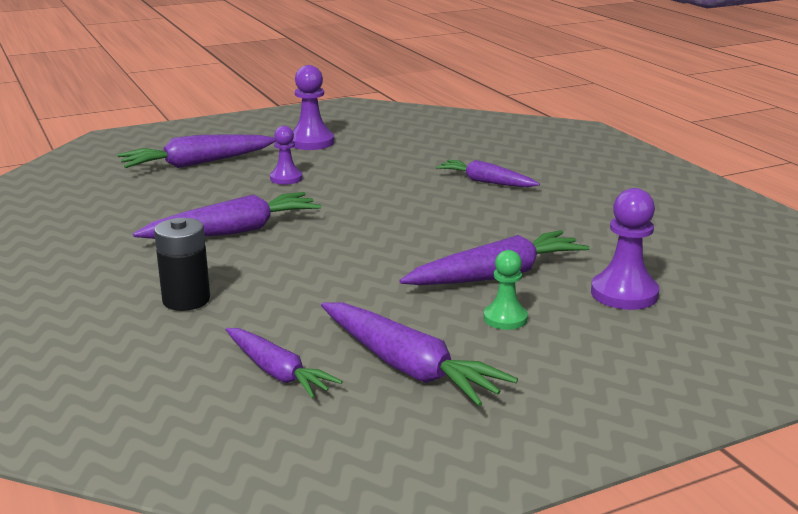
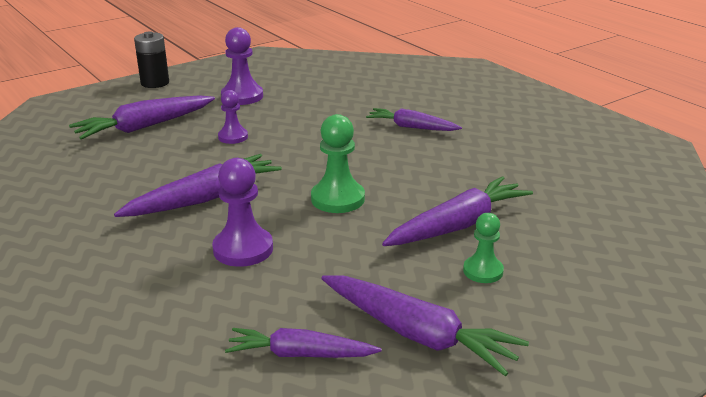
camera: 10 degrees left, 5 degrees up
black battery [154,218,210,311] -> black battery moved to [134,31,169,88]
purple carrot [226,328,343,399] -> purple carrot turned 150 degrees clockwise [225,328,382,358]
purple pawn [591,188,660,310] -> purple pawn moved to [212,158,273,267]
none -> green pawn [311,114,365,213]

